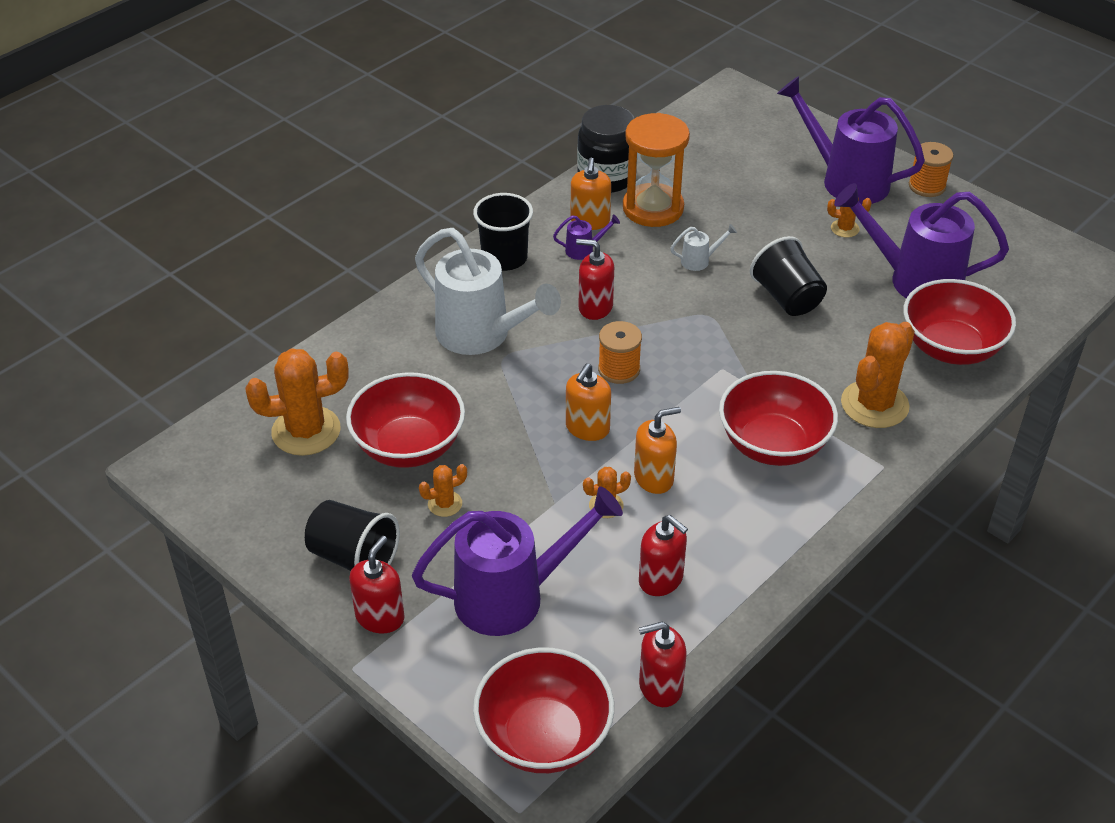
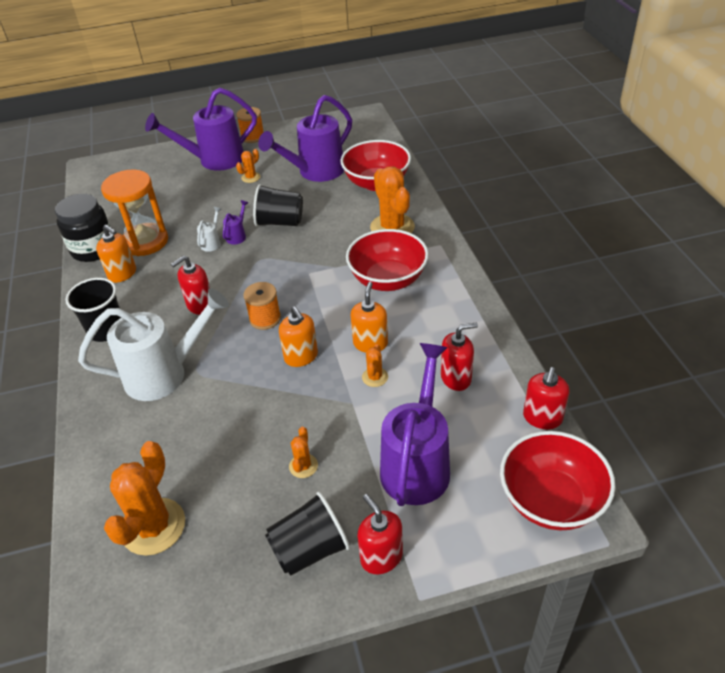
camera: 55 degrees left, 0 degrees up
red bowl [346,372,465,468] -> none
purple watering can [553,214,620,260] -> purple watering can moved to [223,200,248,245]

